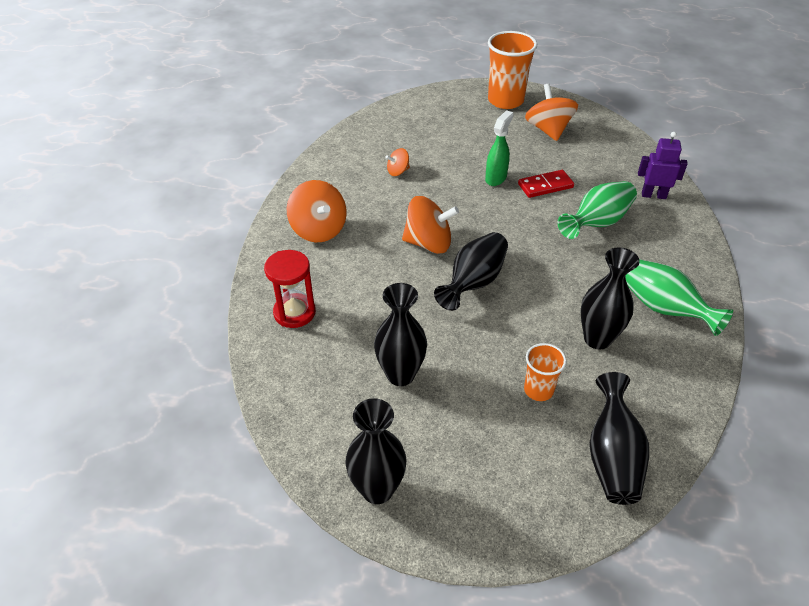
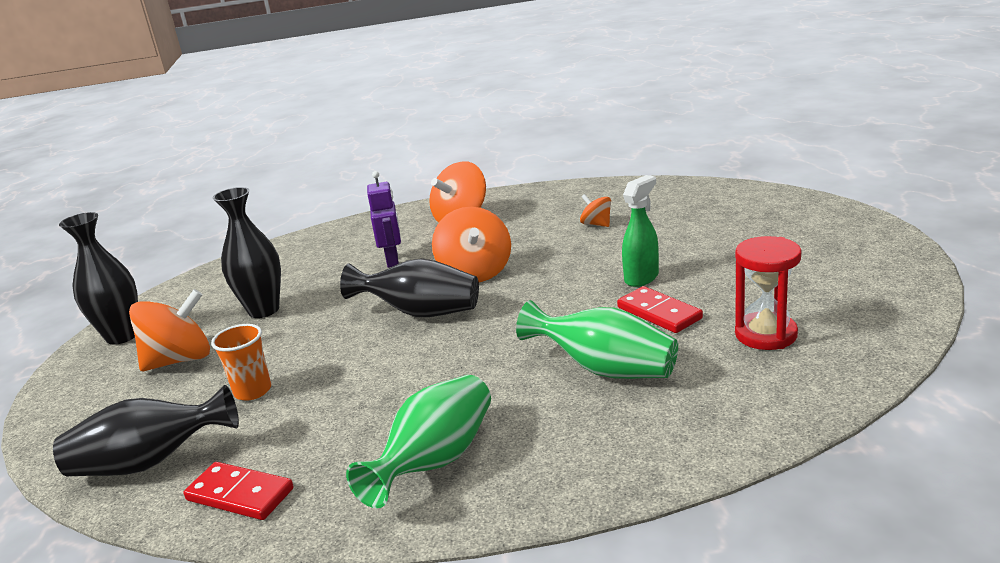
camera: 75 degrees right, 20 degrees down
red hourglass [264,250,316,328] -> red hourglass moved to [735,236,802,350]
green spray bottle [485,110,514,186] -> green spray bottle turned 60 degrees counterclockwise [622,175,659,287]
orange cup [488,31,537,109] -> none
orange spinning top [525,83,578,141] -> orange spinning top moved to [129,289,210,371]
black vase [580,247,640,350] -> none
purple robot [638,132,688,199] -> purple robot moved to [367,171,401,268]
none -> red domino [183,462,294,520]

